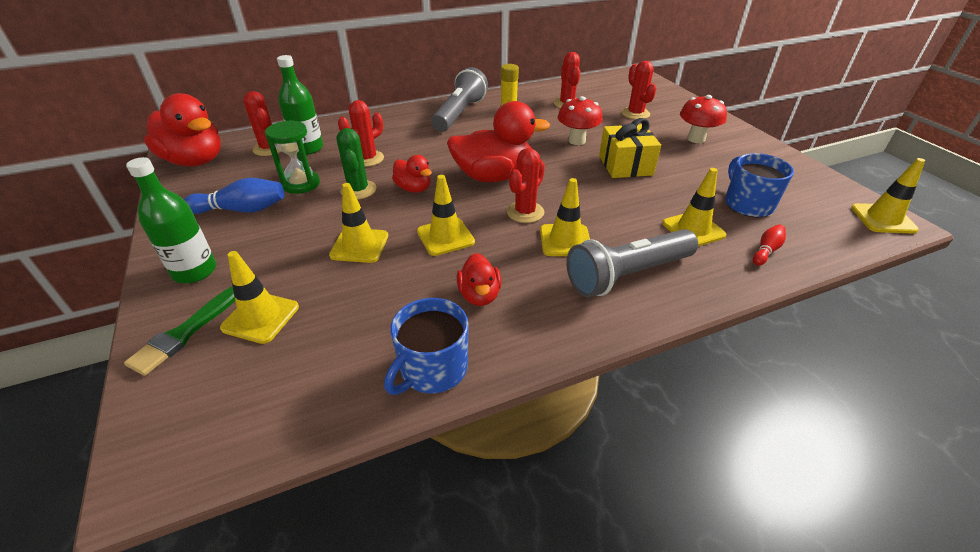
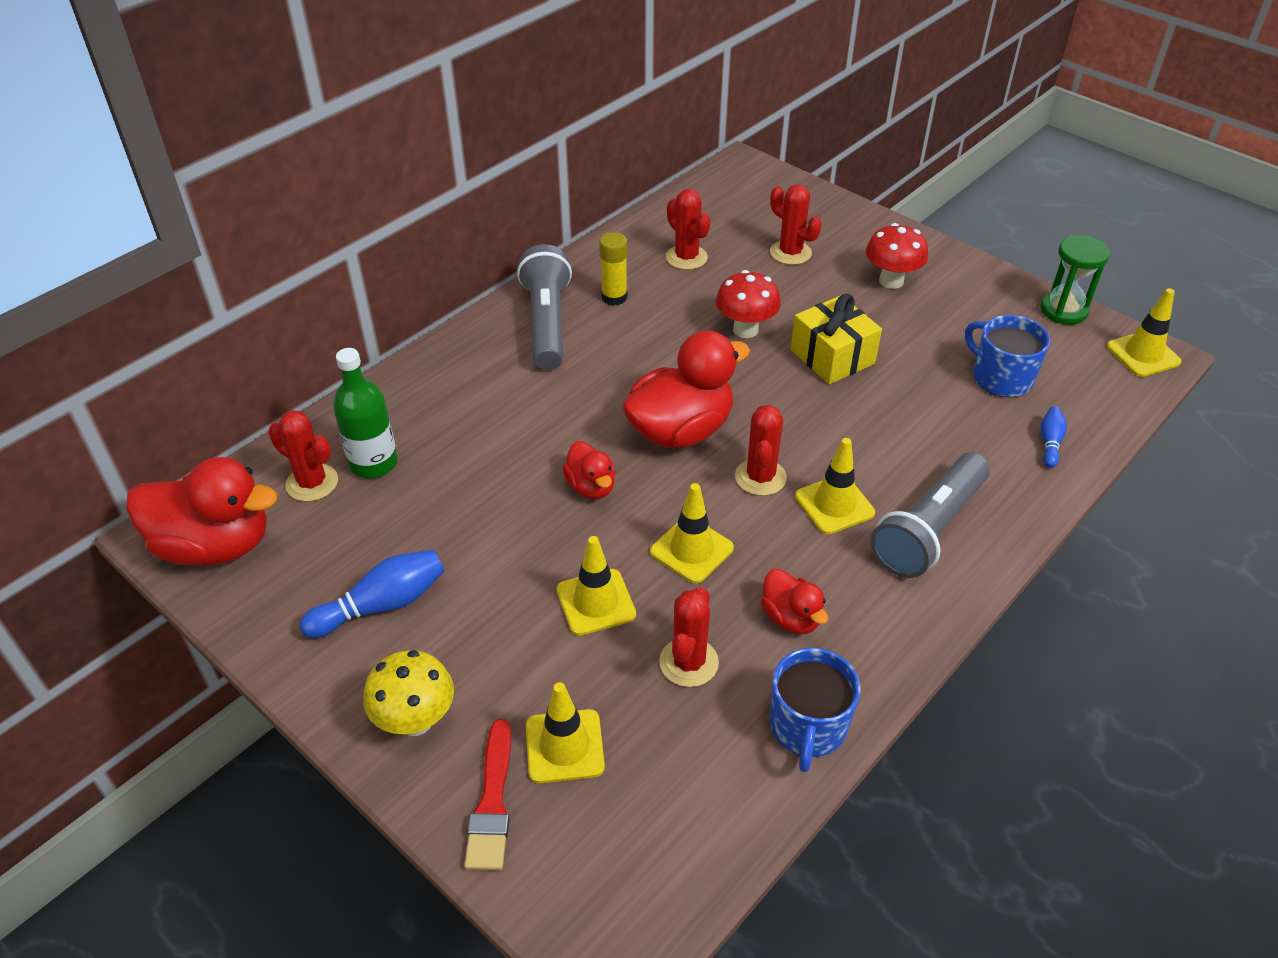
camera: 25 degrees left, 5 degrees up
green brush [124,286,235,376] -> red brush [464,719,511,870]
green bottle [126,157,216,283] -> yellow mushroom [363,650,454,736]
green hourglass [265,120,320,194] -> green hourglass moved to [1041,235,1110,325]
green cactus [336,128,376,200] -> none
red cactus [338,100,384,167] -> red cactus moved to [659,587,719,687]
red duck [392,155,432,193] -> red duck turned 45 degrees clockwise [562,441,615,499]
yellow traffic cone [662,168,727,246] -> none
red bowling pin [753,224,786,266] -> blue bowling pin [1041,407,1067,468]

